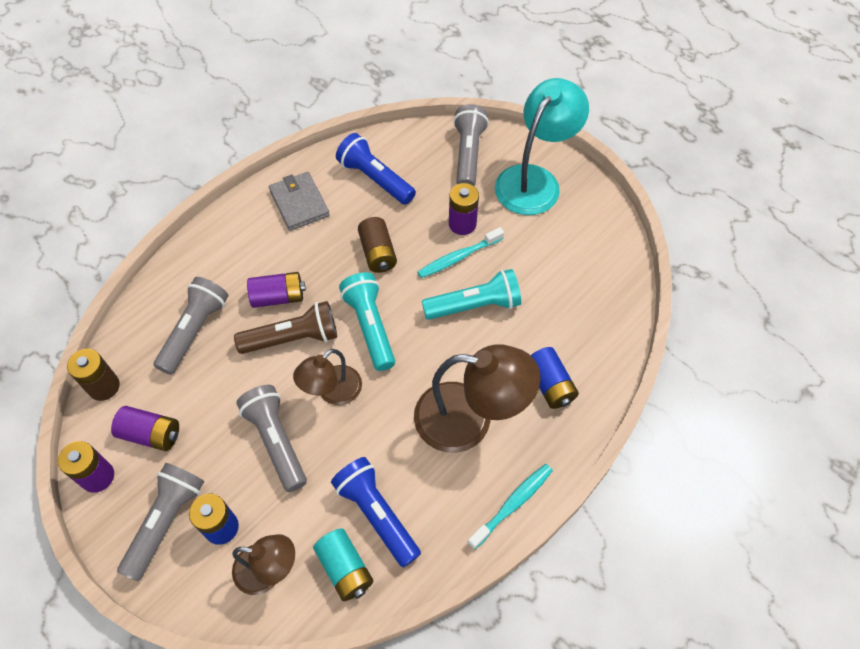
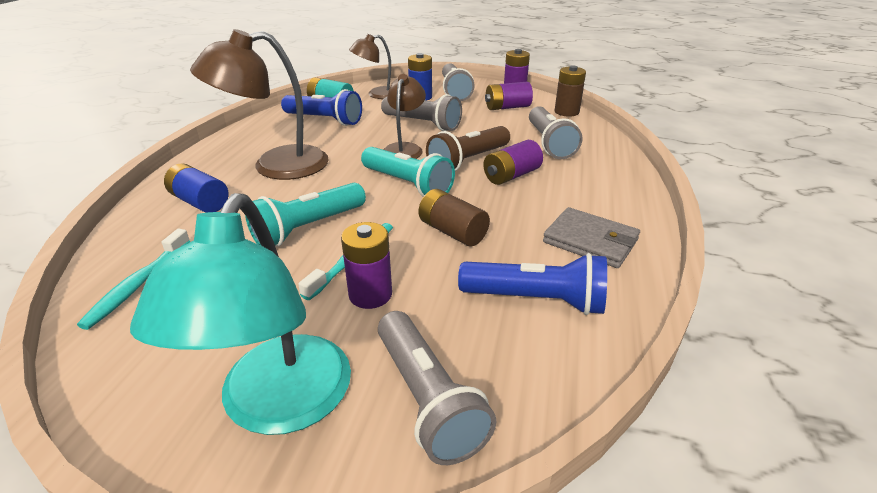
camera: 150 degrees right, 25 degrees down
turquoise toothbrush [468,464,553,549] -> turquoise toothbrush moved to [77,229,191,330]

